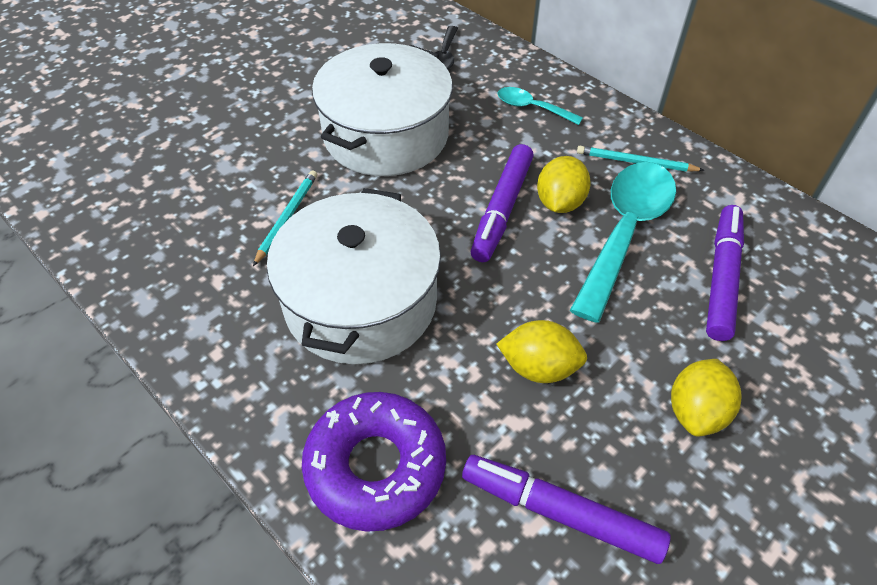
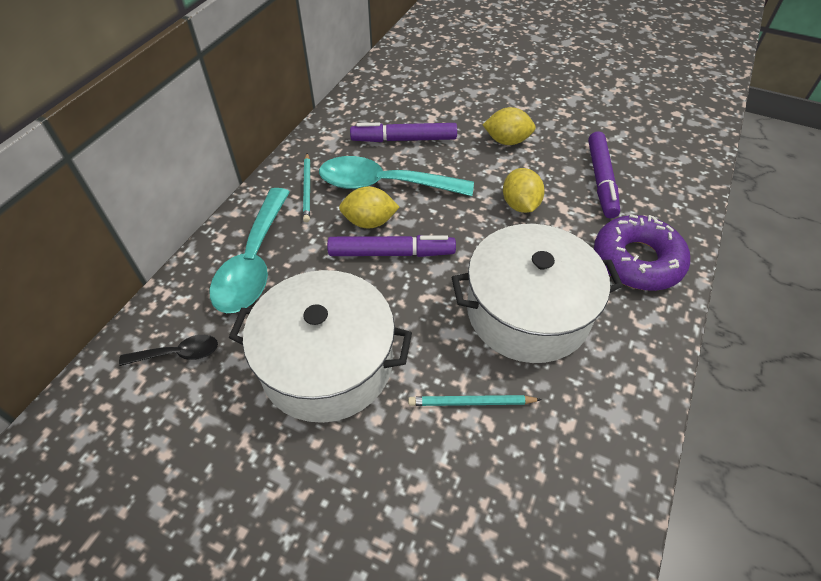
camera: 110 degrees left, 0 degrees up
turquoise spoon [497,87,583,125] -> turquoise spoon [210,188,290,313], size x2.03

